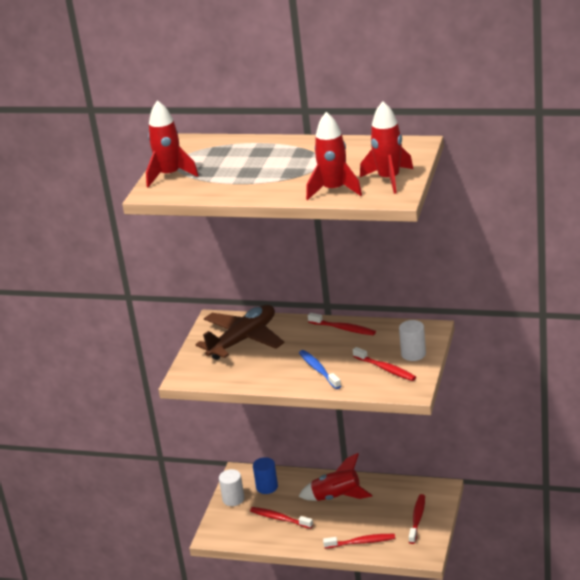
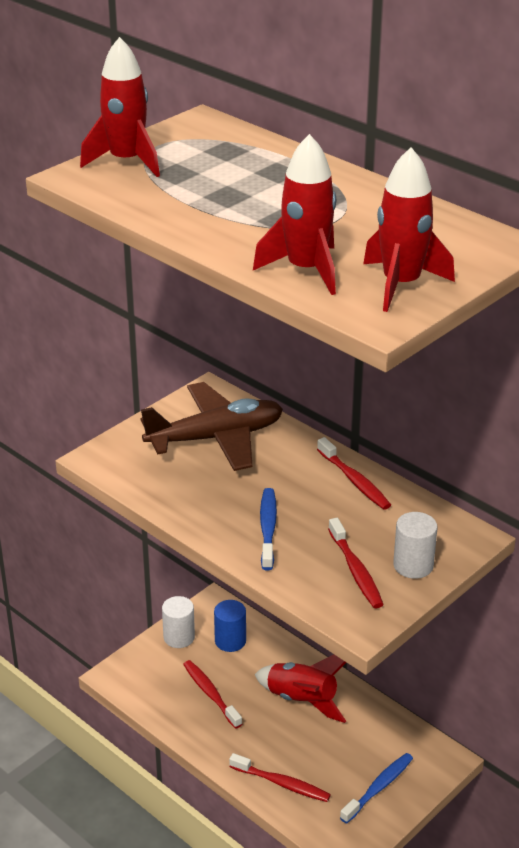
camera: 25 degrees right, 5 degrees up
red toothbrush [409,494,425,544] -> blue toothbrush [340,753,413,824]

